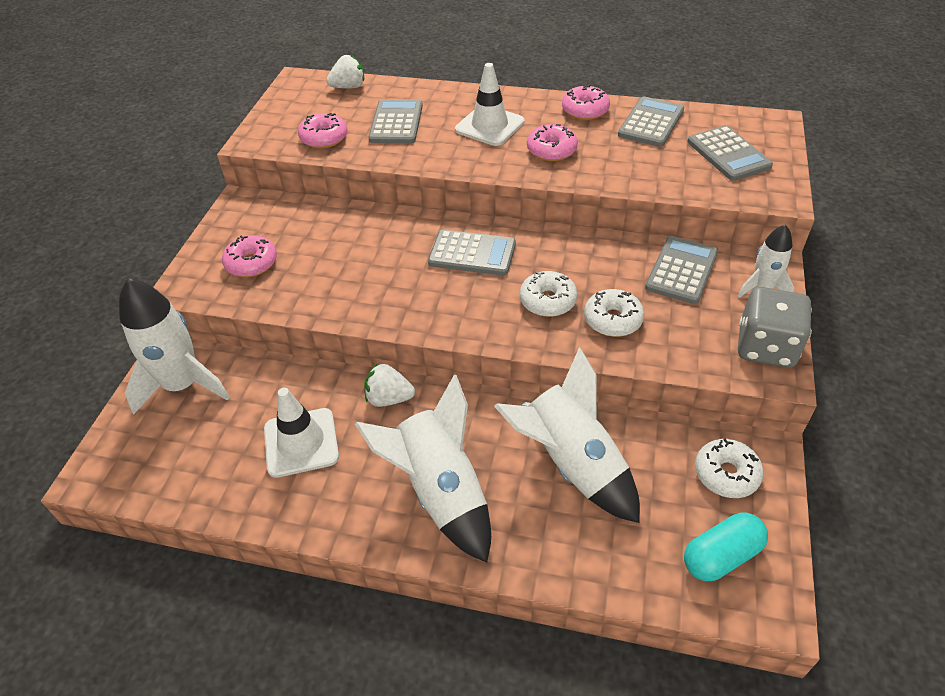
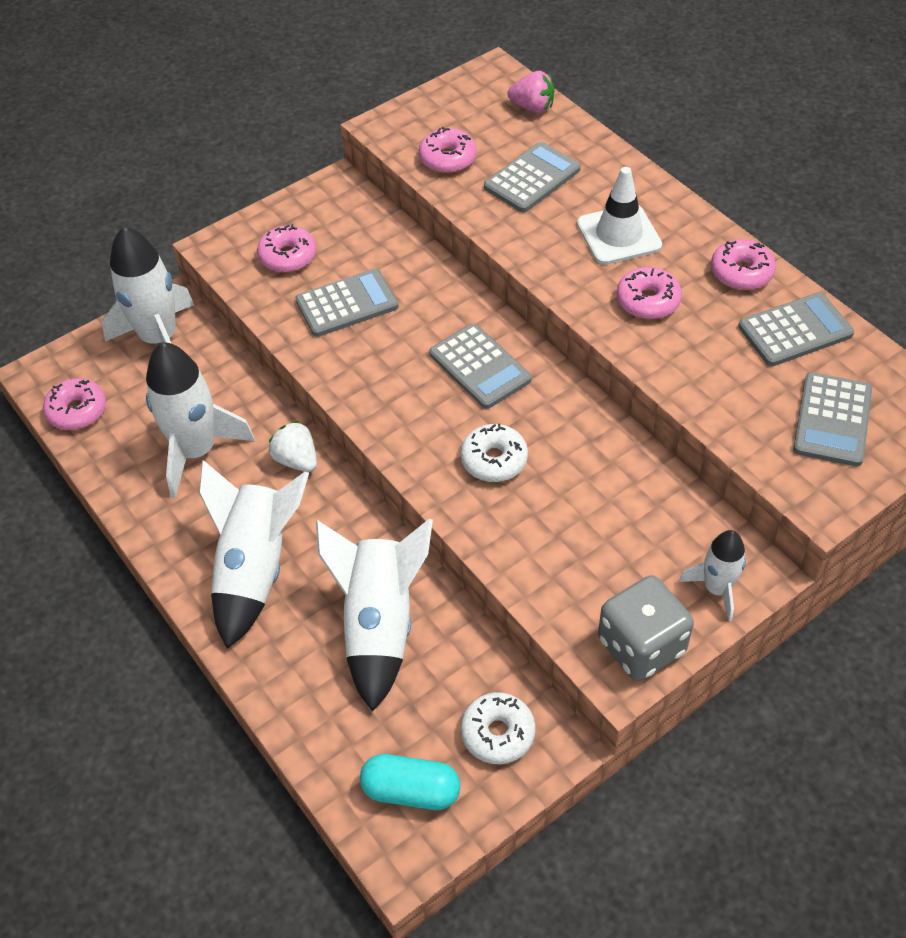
camera: 40 degrees right, 5 degrees up
white traffic cone [264,388,339,478] -> white rocket [146,342,255,498]
white strawberry [327,55,364,89] -> pink strawberry [507,71,554,113]
white donut [584,289,644,337] -> none
grey calculator [645,236,718,304] -> grey calculator moved to [295,269,399,337]
none -> pink donut [43,378,106,430]

